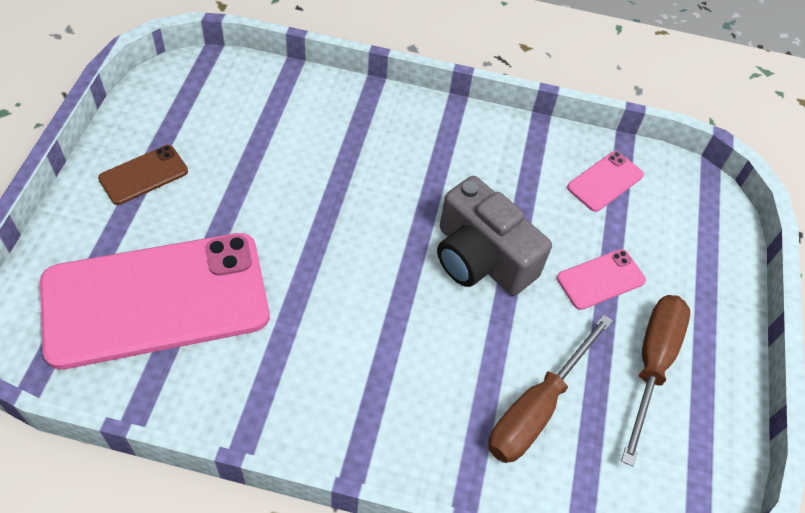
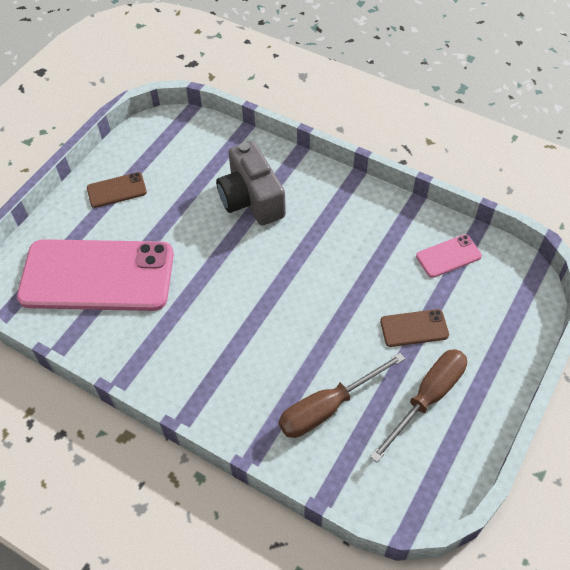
camera: 25 degrees right, 0 degrees up
grey camera [437,176,552,295] -> grey camera moved to [216,141,286,225]
pink phone [557,249,646,310] -> brown phone [380,309,449,347]

